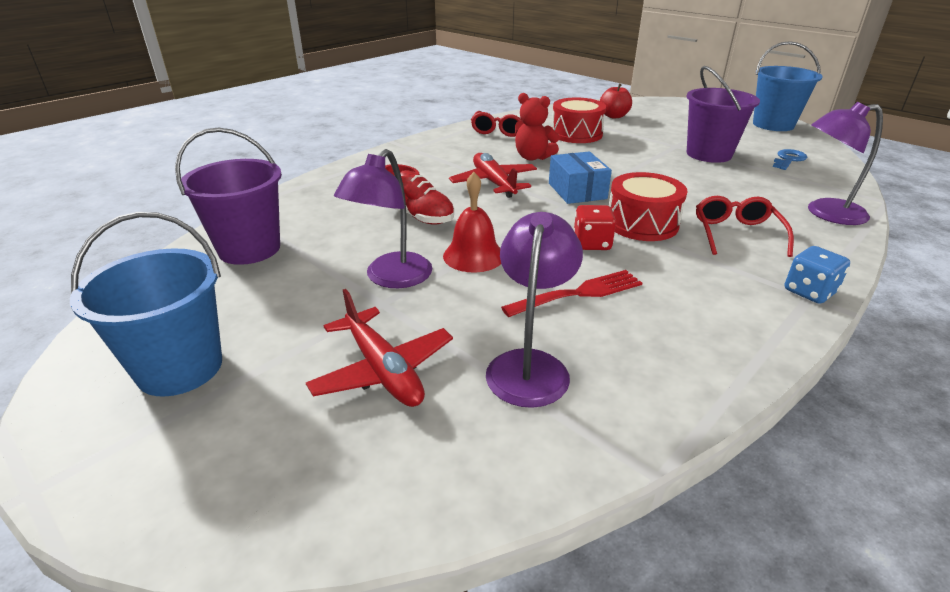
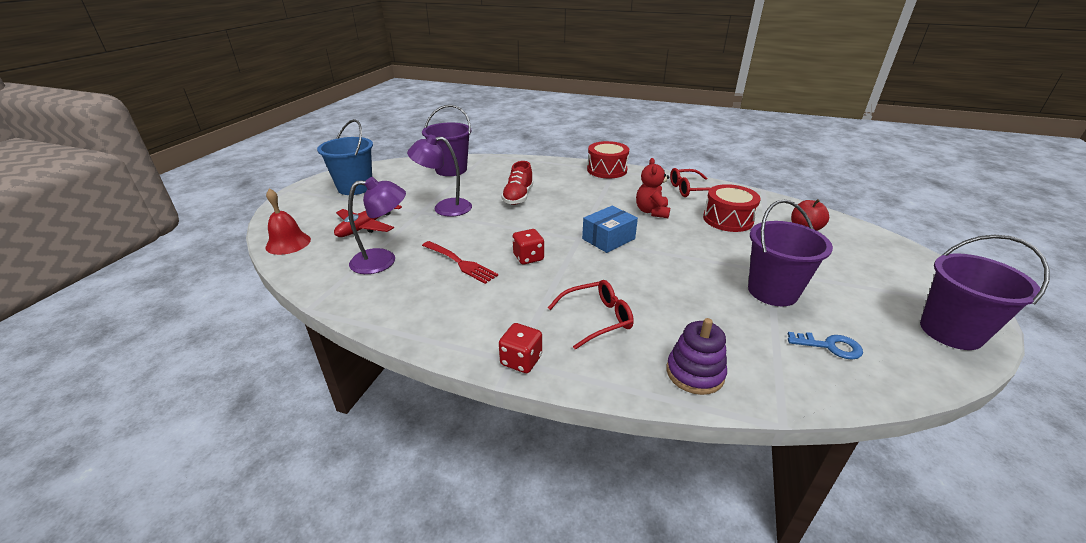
camera: 65 degrees right, 0 degrees up
red bell [443,172,501,273] -> red bell moved to [266,188,311,255]
red plane [449,153,537,198] -> none
red drum [609,172,688,241] -> red drum moved to [587,141,629,178]
blue bucket [753,41,823,131] -> purple bucket [920,235,1050,350]
blue dice [785,246,850,304] -> red dice [499,323,542,373]
purple lamp [808,102,883,225] -> purple stacking toy [666,318,727,395]

